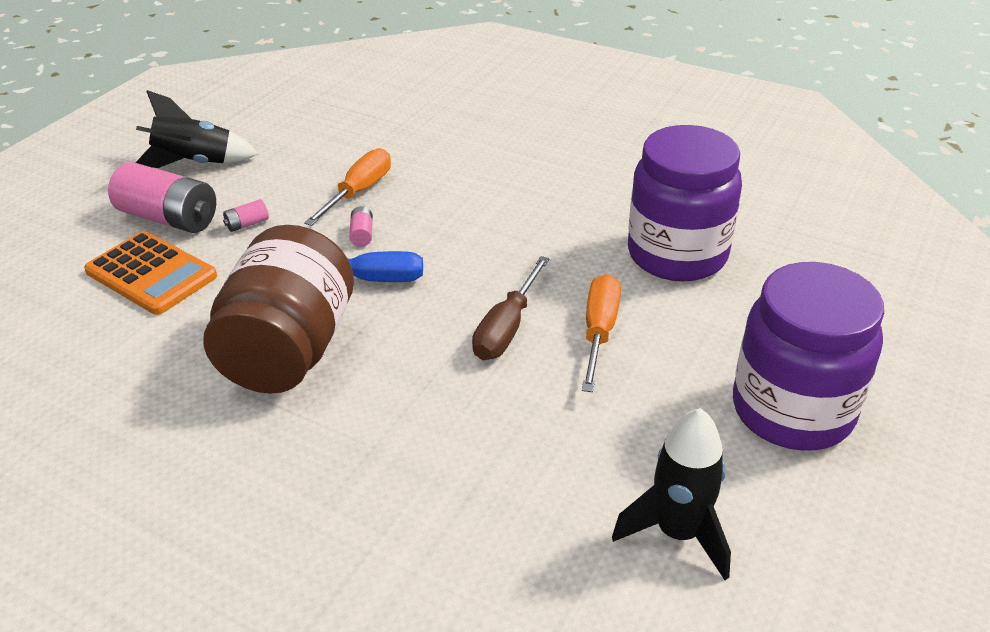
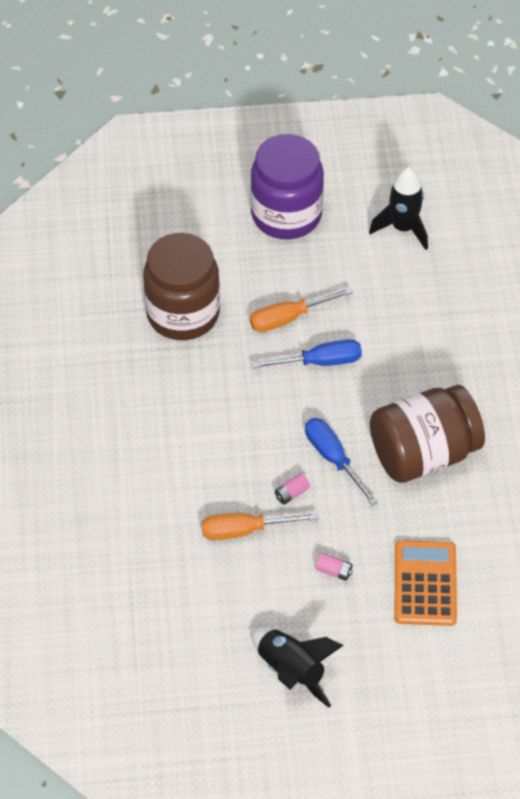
camera: 125 degrees left, 15 degrees up
pink battery [108,162,216,233] -> none
brown screwdriver [472,256,550,360] -> blue screwdriver [251,339,362,368]
purple jar [628,125,742,281] -> brown jar [143,233,220,340]

